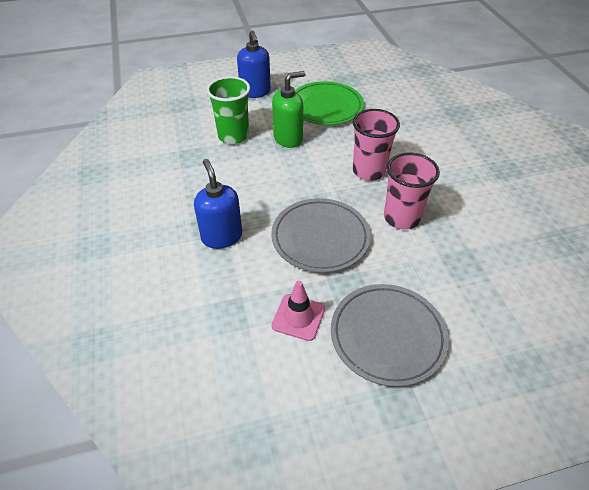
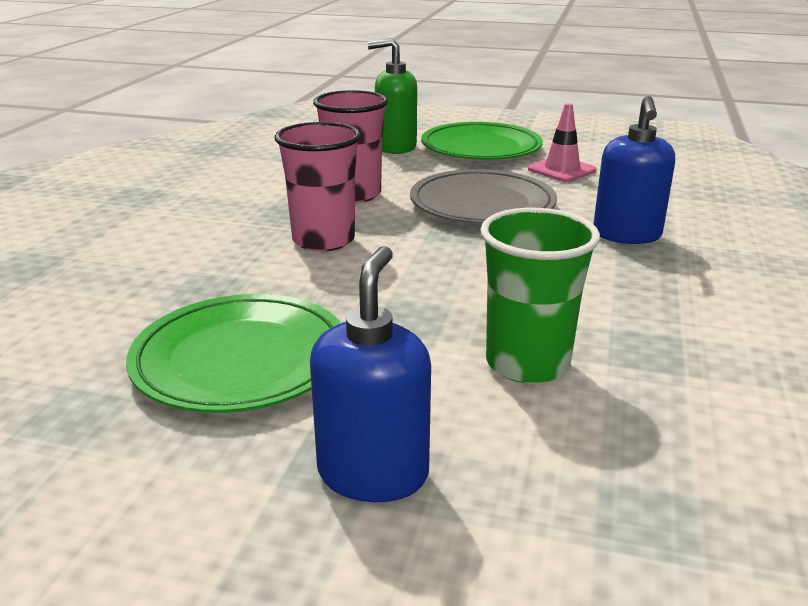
camera: 150 degrees left, 20 degrees down
green soap dispenser [272,71,305,148] -> green soap dispenser moved to [367,38,417,154]
grey plate [331,284,449,387] -> green plate [421,122,543,160]

